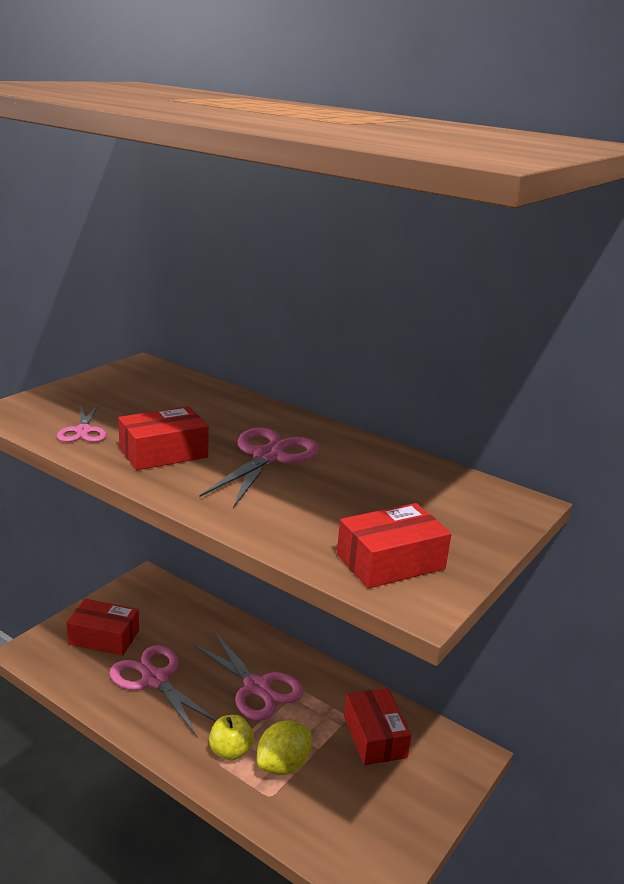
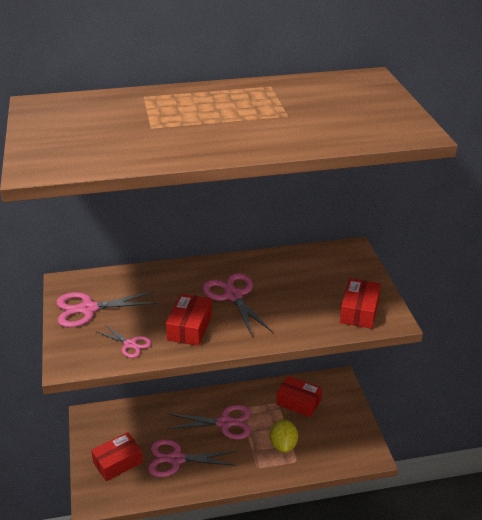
camera: 45 degrees left, 10 degrees up
yellow apple [209,715,254,760] -> none
none -> pink scissors [56,291,157,328]

